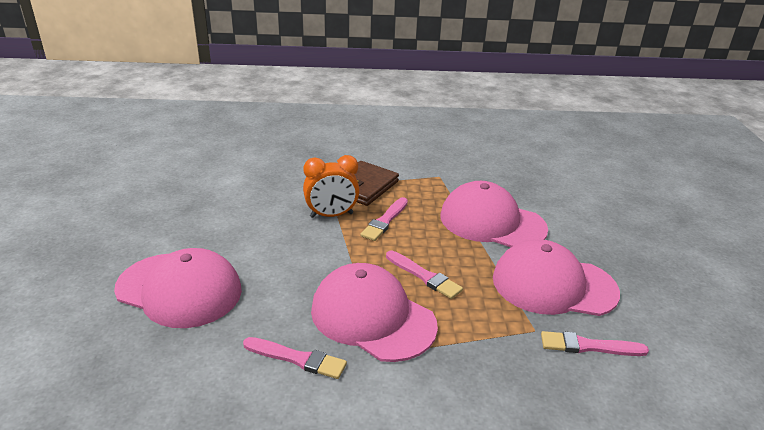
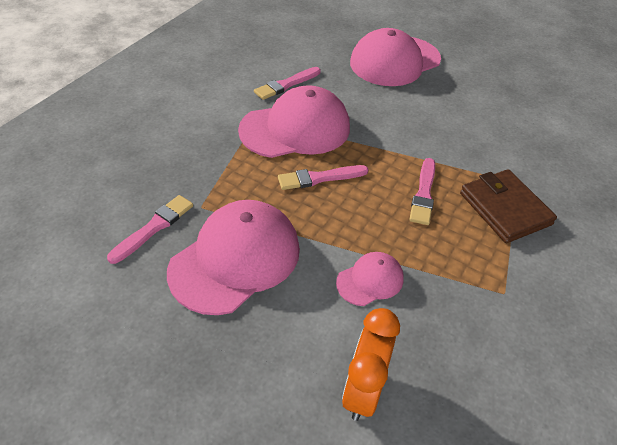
camera: 120 degrees right, 15 degrees up
orange clock [303,155,360,218] -> orange clock moved to [342,308,400,421]
pink brush [360,197,408,241] -> pink brush turned 135 degrees counterclockwise [409,158,435,225]
pink cap [441,181,548,247] -> pink cap [336,252,404,306], size x0.49

